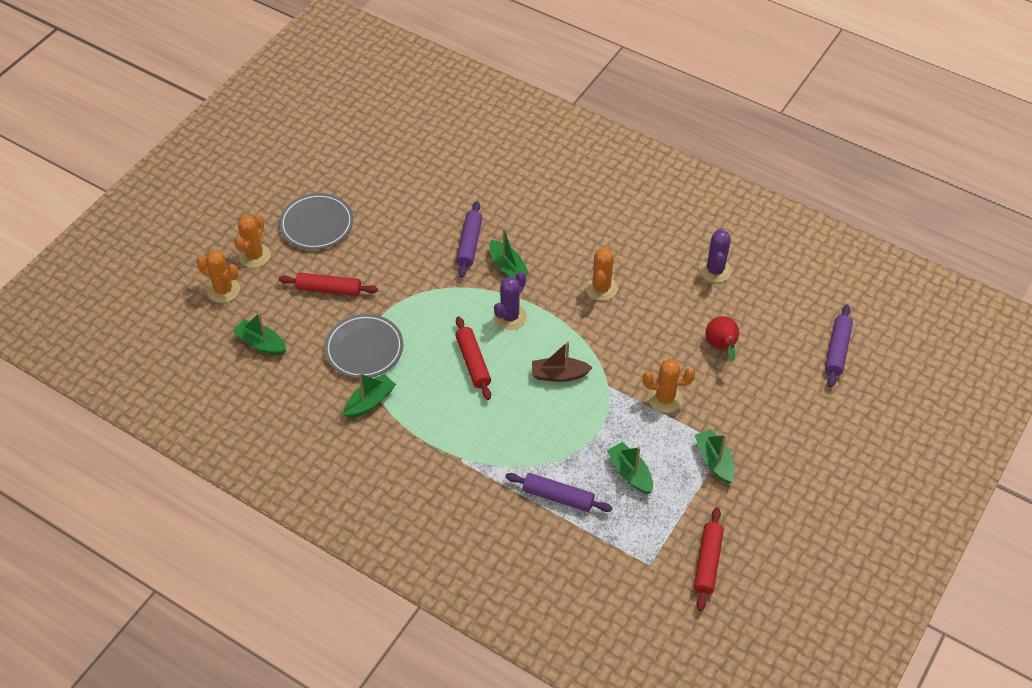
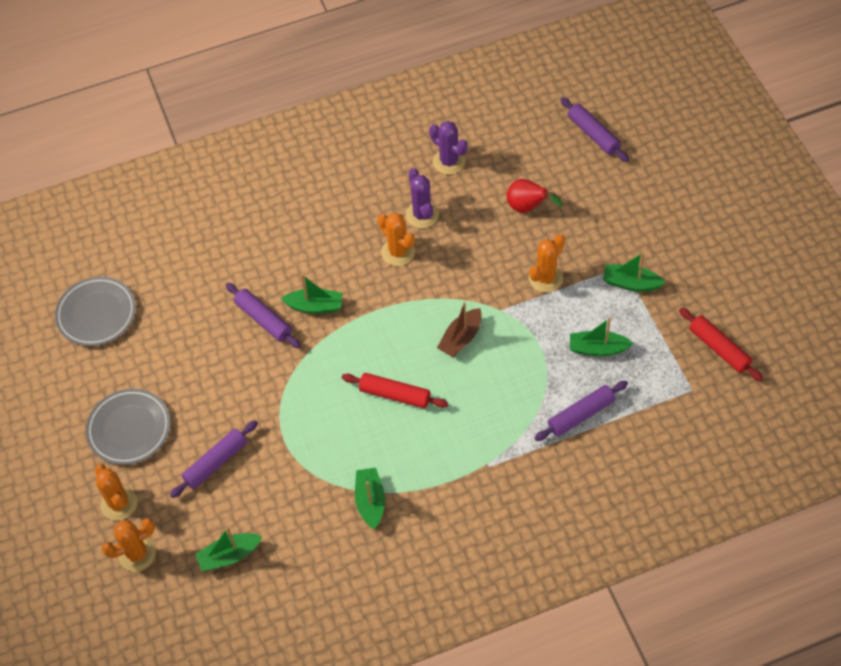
camera: 50 degrees left, 5 degrees up
red rolling pin [279,272,378,296] -> purple rolling pin [170,420,258,498]
grey plate [324,314,403,378] -> grey plate moved to [55,277,136,346]
purple cactus [494,271,527,330] -> purple cactus moved to [406,168,439,228]

